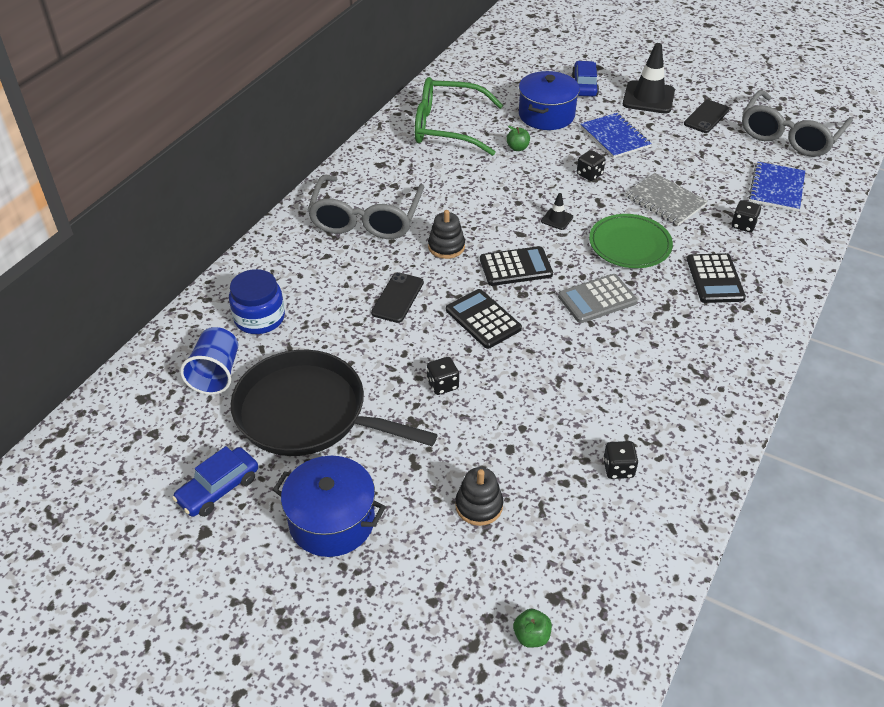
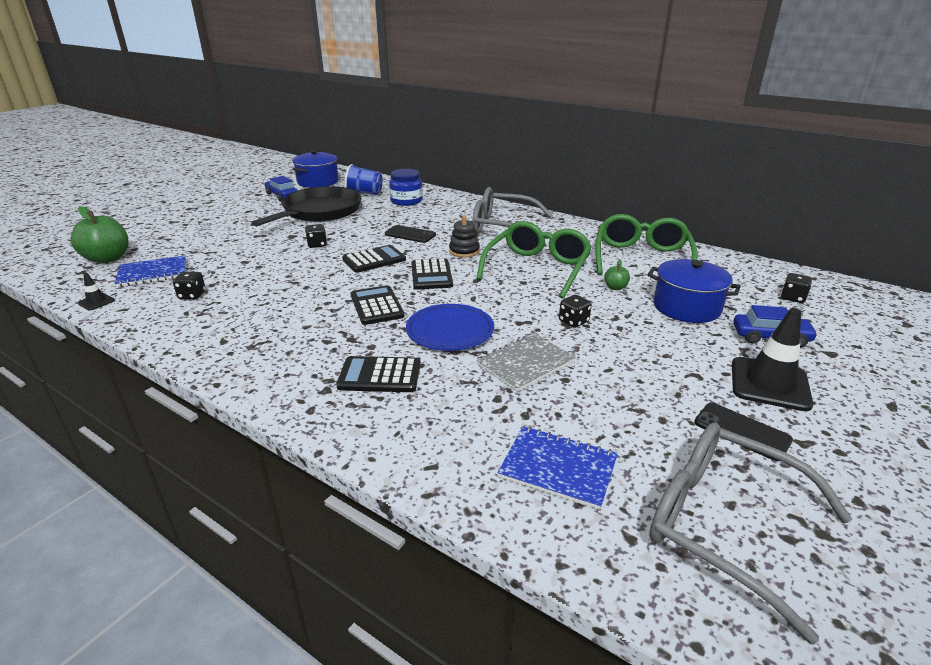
camera: 95 degrees right, 15 degrees down
blue pot [273,456,385,557] -> blue pot moved to [292,150,339,188]
black stacking toy [455,467,503,526] -> none
green apple [513,609,552,648] -> green apple [71,206,129,263], size x2.15
black traffic cone [541,193,573,230] -> black traffic cone moved to [78,273,115,310]
grey calculator [558,274,638,323] -> black calculator [351,285,405,325]
blue notebook [580,113,652,158] -> blue notebook moved to [115,255,186,287]
green plate [589,214,673,268] -> blue plate [406,304,494,351]
black dice [731,200,761,232] -> black dice moved to [781,273,812,303]
none -> green glasses [476,221,592,298]

